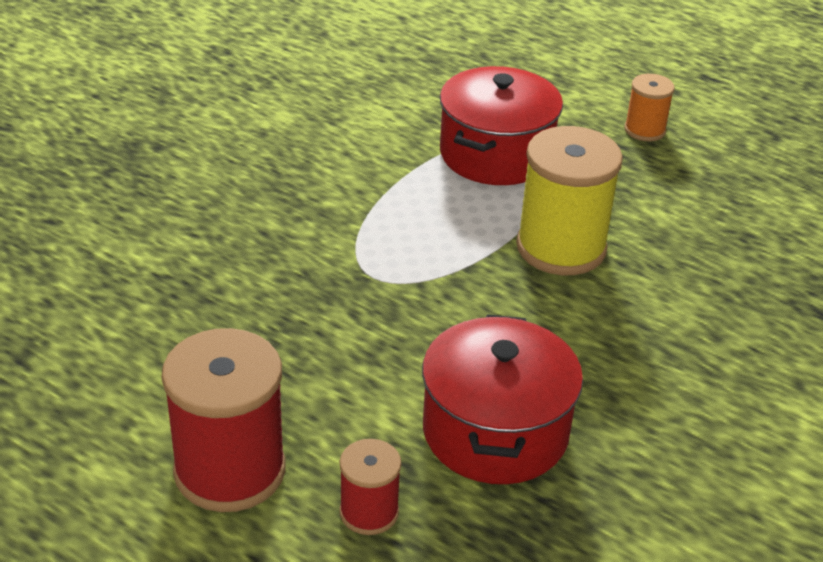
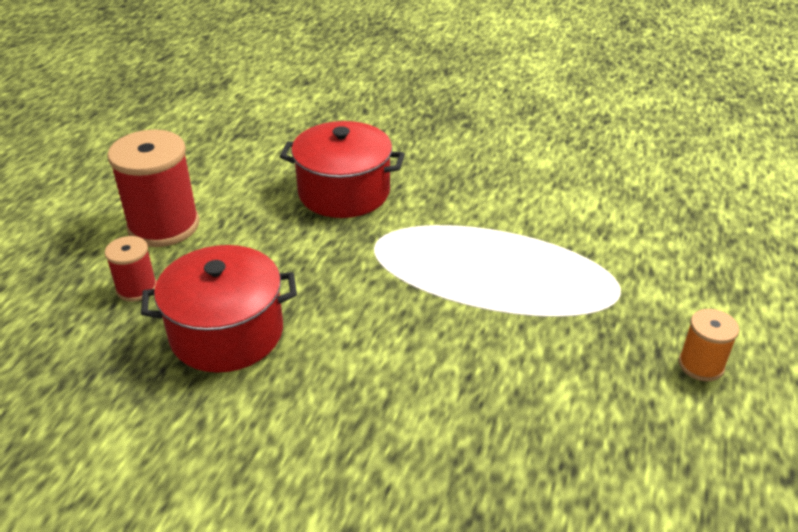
camera: 75 degrees right, 0 degrees up
red pot [440,66,563,185] -> red pot moved to [279,121,405,218]
yellow spool [516,126,623,275] -> none

